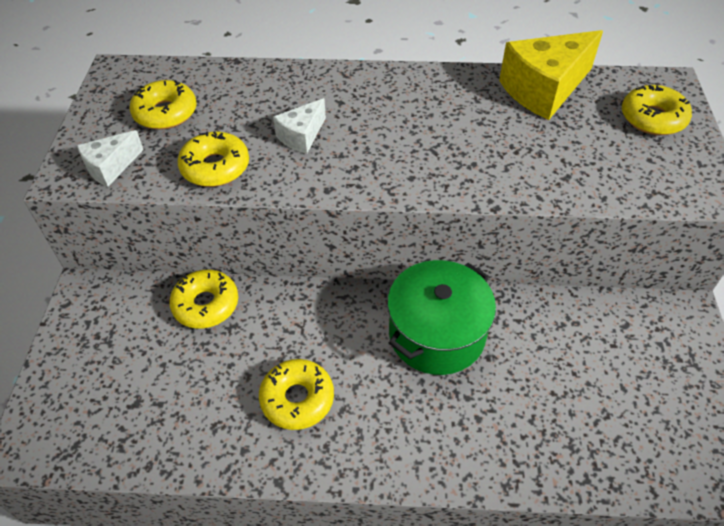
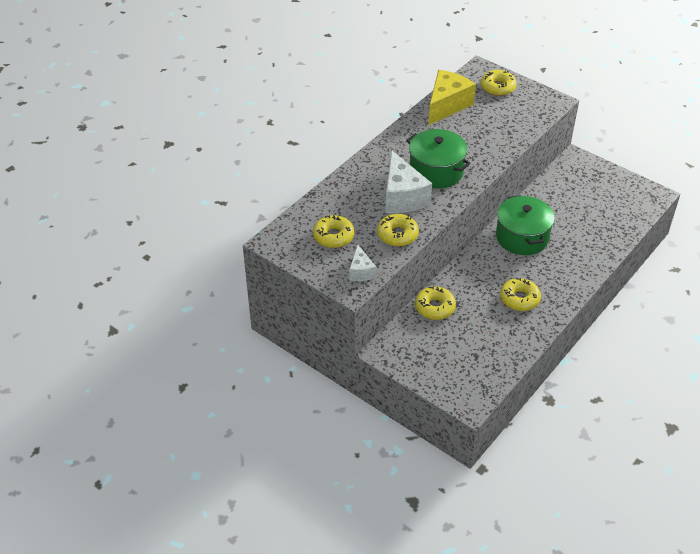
camera: 55 degrees left, 5 degrees down
white cheese [273,98,326,154] -> white cheese [385,150,432,213], size x1.88
yellow cheese [499,30,603,120] -> yellow cheese turned 150 degrees counterclockwise [428,70,476,125]
none -> green pot [406,129,471,189]

